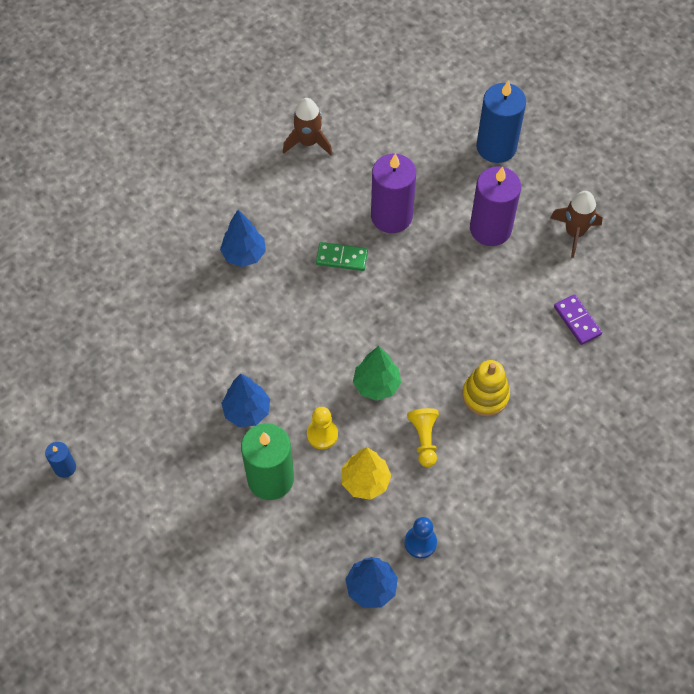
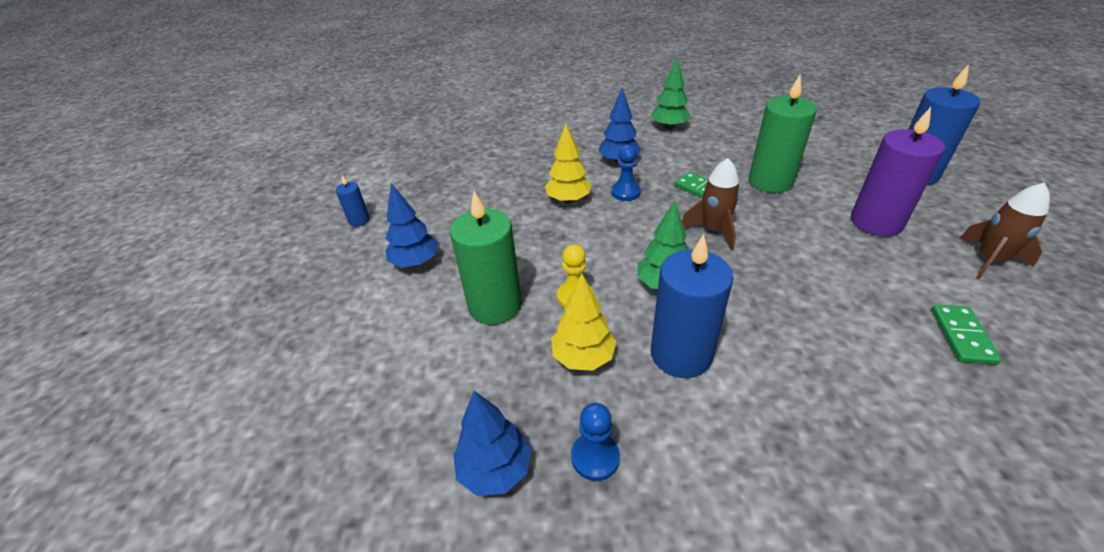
camera: 40 degrees right, 20 degrees down
blue tree [221,373,270,427] -> blue tree moved to [386,184,439,267]
brown rocket [283,98,332,156] -> brown rocket moved to [682,158,740,250]
purple candle [371,153,416,233] -> green candle [749,74,817,193]
yellow pawn [407,408,439,467] -> blue candle [651,234,733,378]
yellow stacking toy [462,360,510,416] -> none
purple domino [554,294,602,345] -> green domino [931,305,1002,365]
none -> yellow tree [545,124,591,204]
none -> blue pawn [611,145,641,201]
none -> green tree [651,57,691,130]

